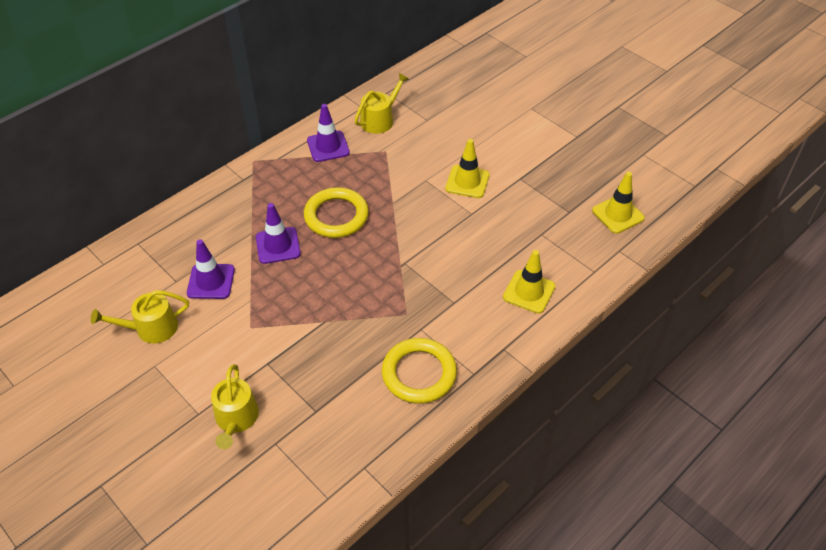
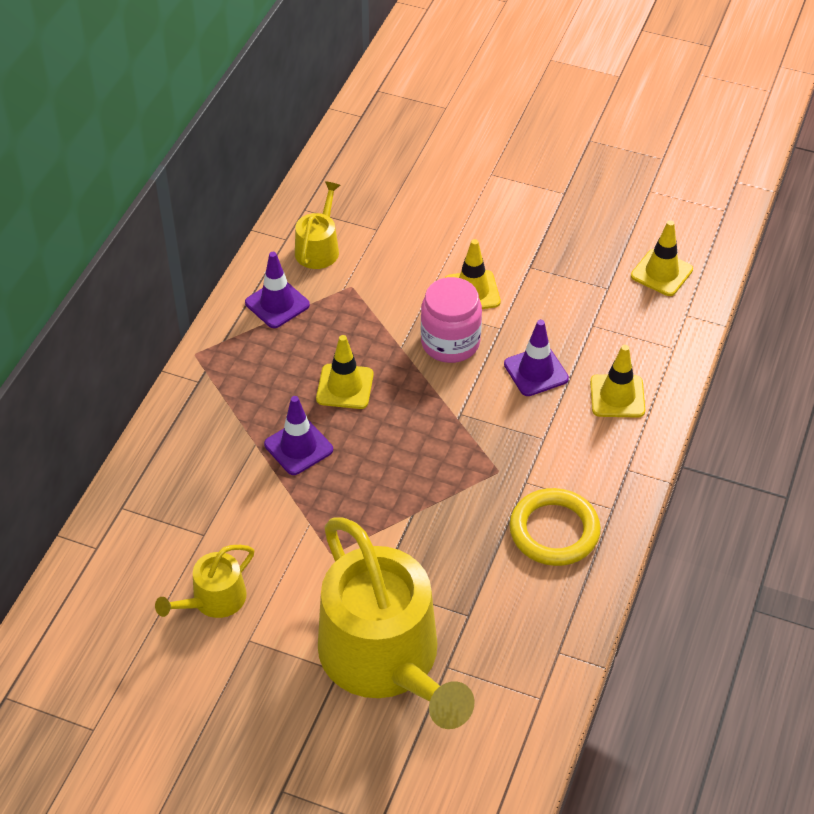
camera: 25 degrees left, 0 degrees up
purple traffic cone [187,240,235,299] -> purple traffic cone moved to [504,320,569,396]
yellow watering can [211,364,259,449] -> yellow watering can [318,517,475,729], size x2.22
yellow ring [304,187,369,238] -> yellow traffic cone [316,335,374,409]
none -> pink jar [421,277,482,363]

